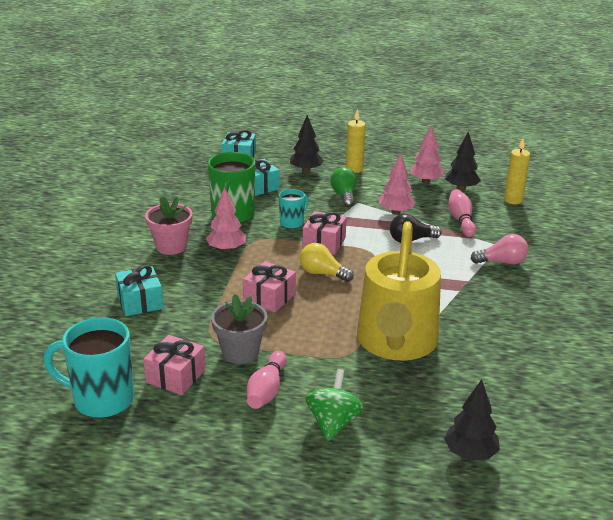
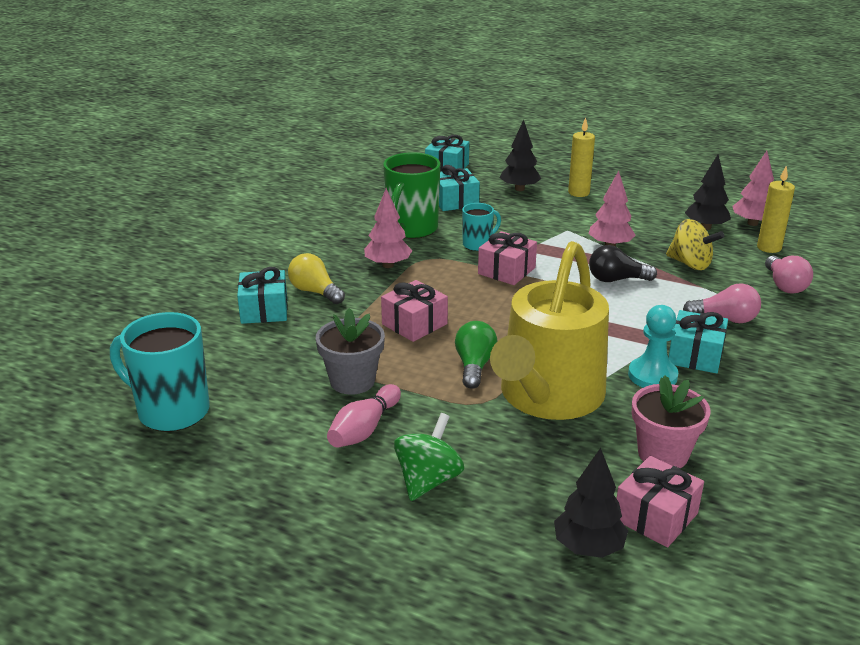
camera: 15 degrees right, 0 degrees up
pink gift [143,335,206,395] -> pink gift moved to [617,456,704,548]
pink flower pot [145,196,193,255] -> pink flower pot moved to [632,375,711,468]
yellow light bulb [300,243,354,282] -> yellow light bulb moved to [288,253,345,304]
green light bulb [330,167,357,208] -> green light bulb moved to [455,321,498,389]
pink tree [409,125,444,183] -> pink tree moved to [733,151,774,226]
pink bowling pin [448,189,476,237] -> yellow spinning top [666,219,724,270]
none -> turquoise pawn [628,305,678,388]
none -> turquoise gift [668,310,728,373]
none -> pink light bulb [765,256,813,293]

